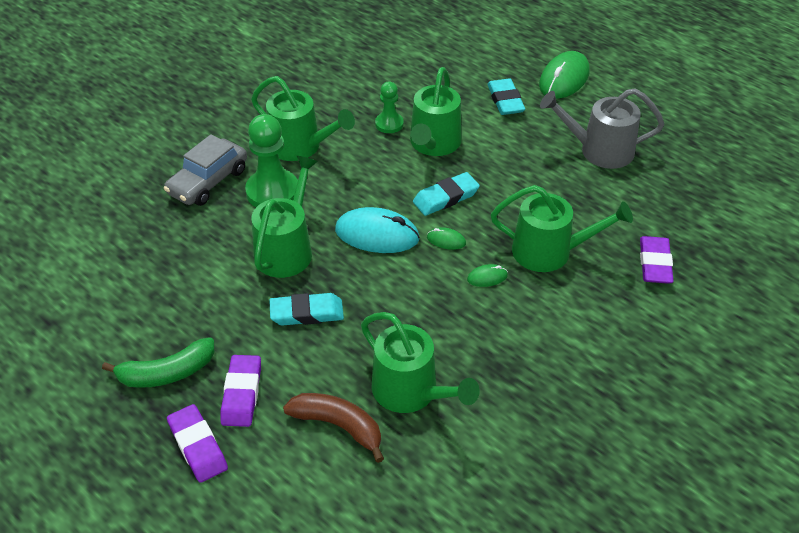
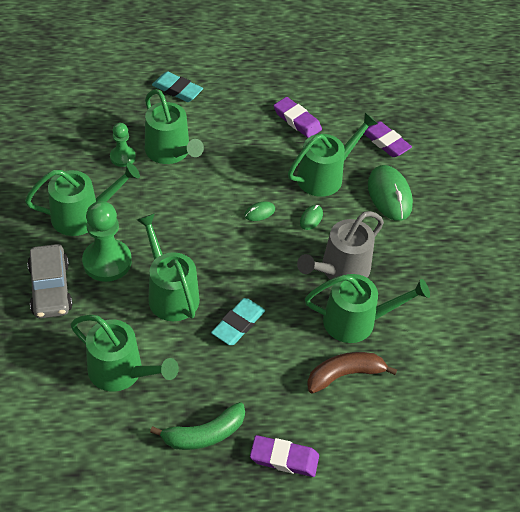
camera: 50 degrees left, 5 degrees up
green banana [102,337,215,388] -> green banana turned 45 degrees clockwise [150,402,245,450]
purple eraser [220,355,261,427] -> purple eraser moved to [274,97,322,138]
turquoise mouse [335,207,420,253] -> none
turquoise eraser [413,172,480,216] -> none
green mouse [539,51,589,99] -> green mouse moved to [368,165,413,221]
grey watering can [540,88,664,169] -> grey watering can moved to [297,211,384,280]
none -> green watering can [71,315,179,392]

